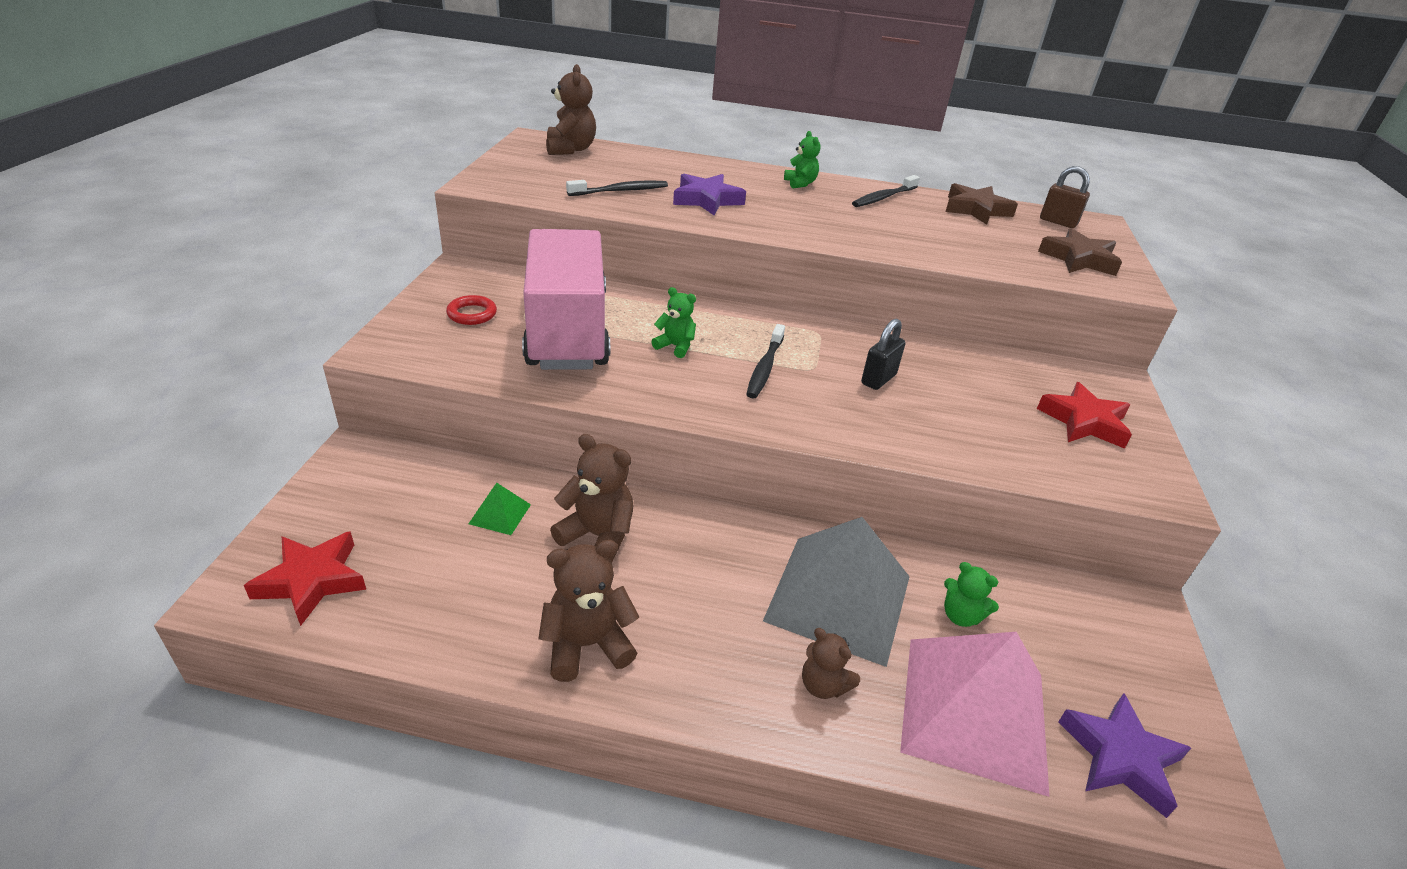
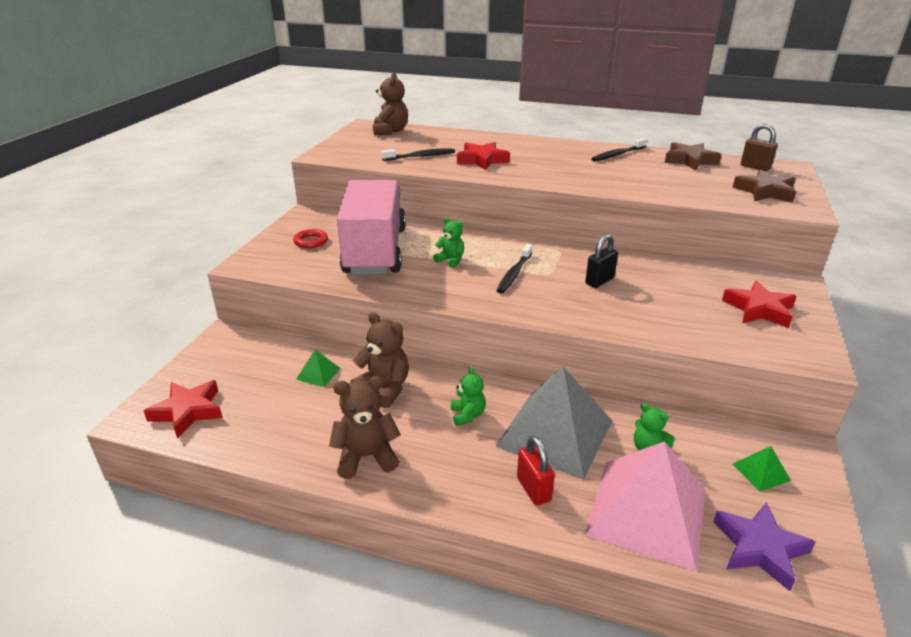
camera: 10 degrees right, 5 degrees down
purple star [673,174,746,216] -> red star [457,142,510,170]
green teddy bear [784,131,820,189] -> green teddy bear moved to [451,366,486,426]
brown teddy bear [802,628,860,699] -> red padlock [517,436,555,506]
none -> green pyramid [733,446,791,491]

